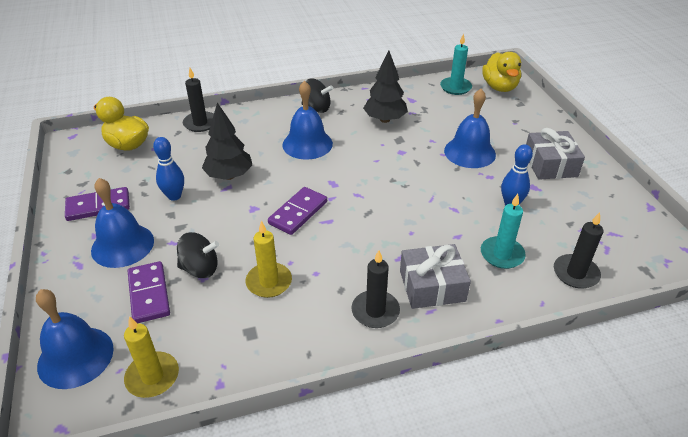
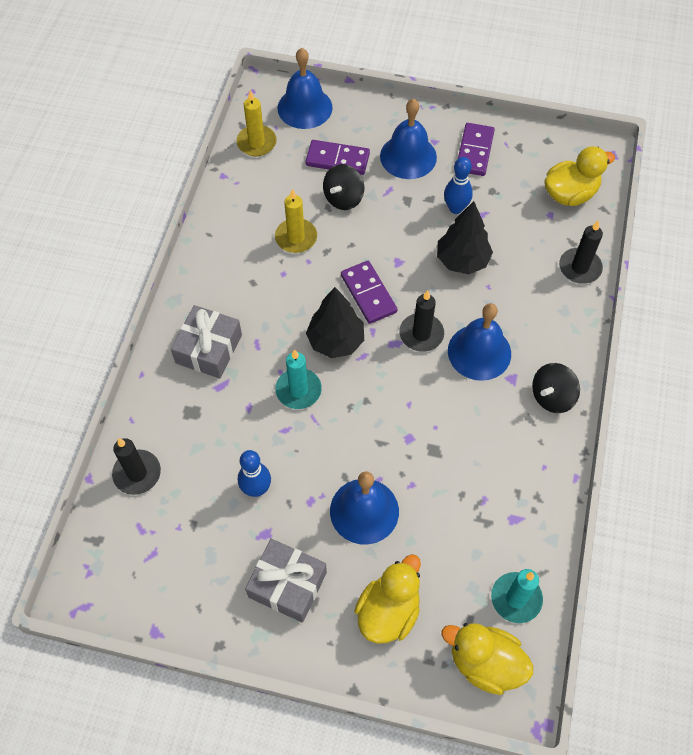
camera: 120 degrees right, 20 degrees up
black candle [351,250,400,328] -> black candle moved to [399,290,444,352]
black tree [363,50,408,123] -> black tree moved to [306,287,364,358]
turquoise candle [481,194,526,269] -> turquoise candle moved to [275,349,322,409]
none -> yellow duck [354,554,421,644]

